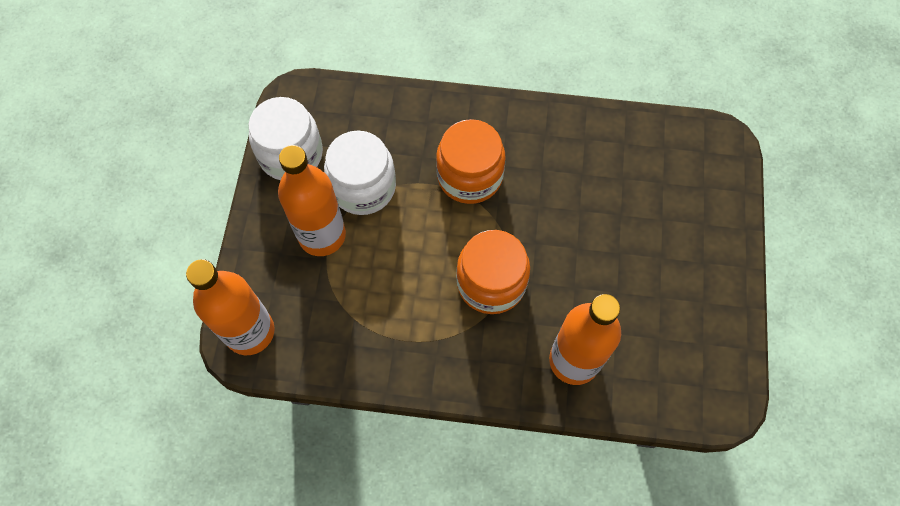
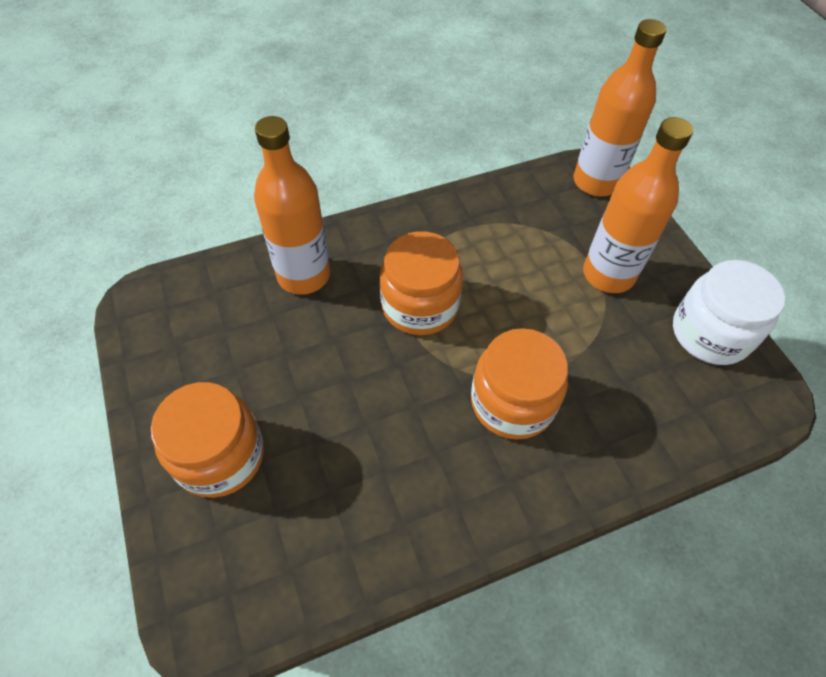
camera: 150 degrees right, 10 degrees down
white jar [324,130,396,215] -> none
none -> orange jar [151,382,264,498]

